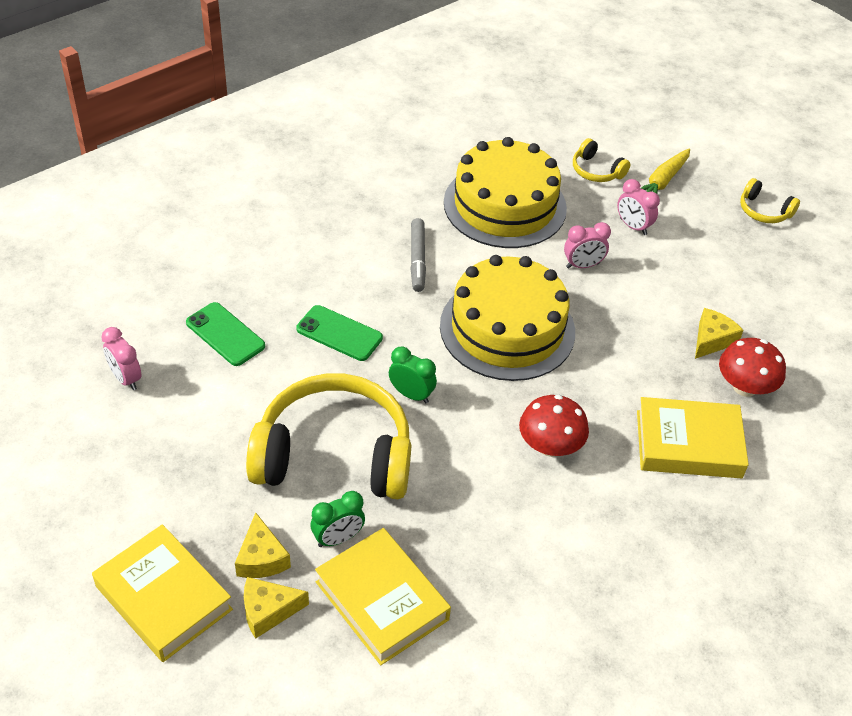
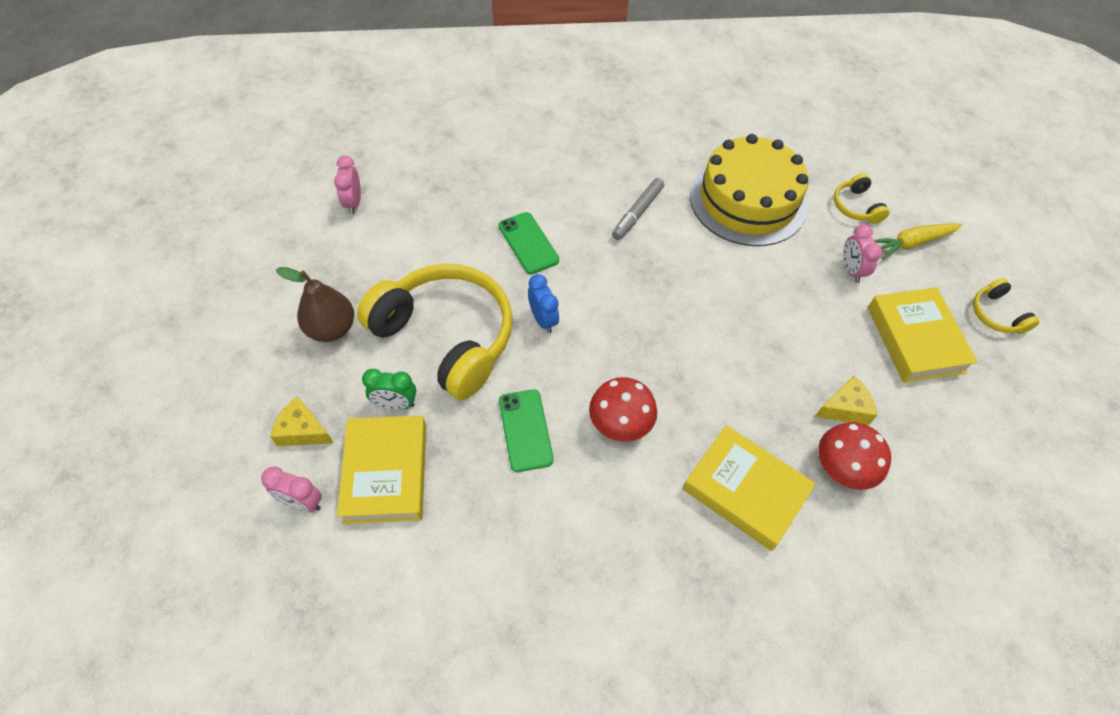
camera: 35 degrees right, 10 degrees up
yellow book [92,524,233,662] -> yellow book moved to [868,287,978,383]
green phone [186,302,265,366] -> green phone moved to [499,389,554,472]
yellow cheese [235,512,291,578] -> none
green clock [389,346,437,403] -> blue clock [528,274,559,333]
yellow cake [440,255,575,381] -> none
pink clock [564,222,611,268] -> pink clock moved to [261,467,322,512]
none -> brown pear [276,267,354,342]

